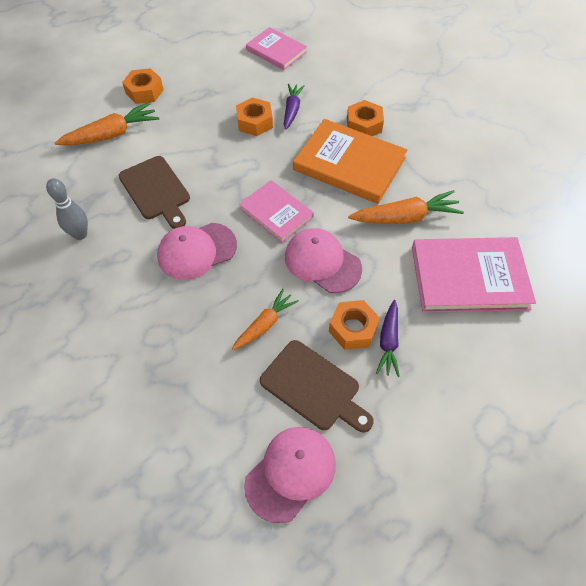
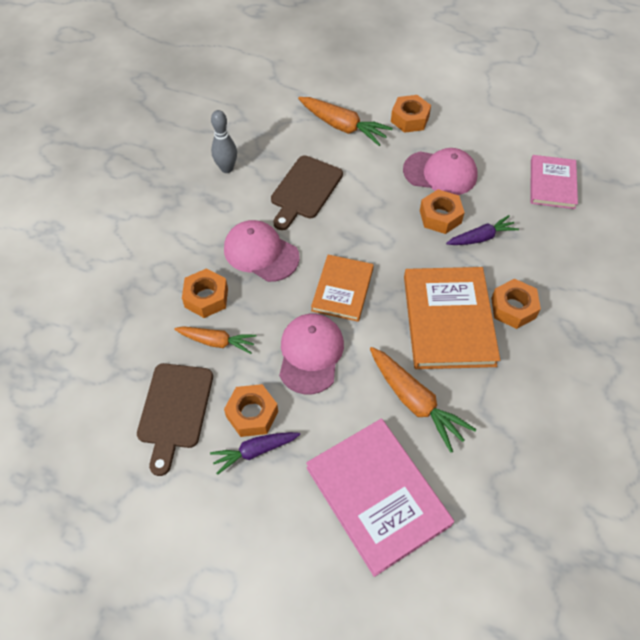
camera: 60 degrees right, 0 degrees up
pink book [239,180,314,243] -> orange book [311,255,374,322]
pink cap [244,427,336,523] -> pink cap moved to [403,148,478,195]
none -> orange nut [182,268,228,318]

